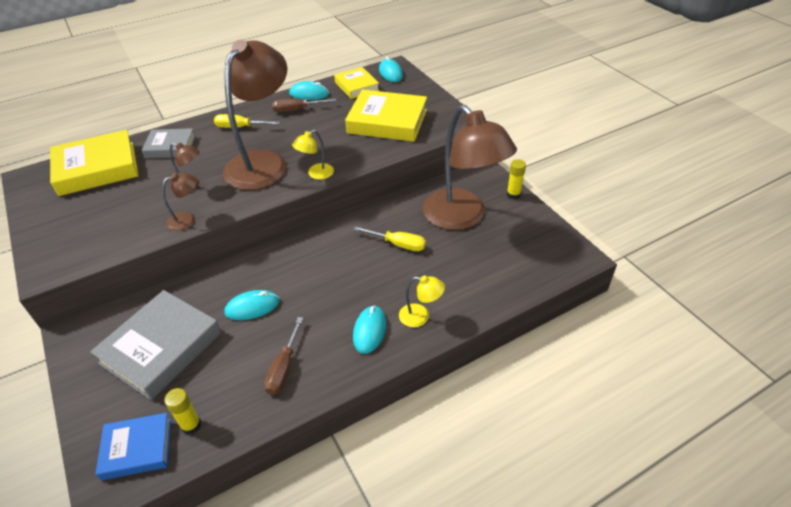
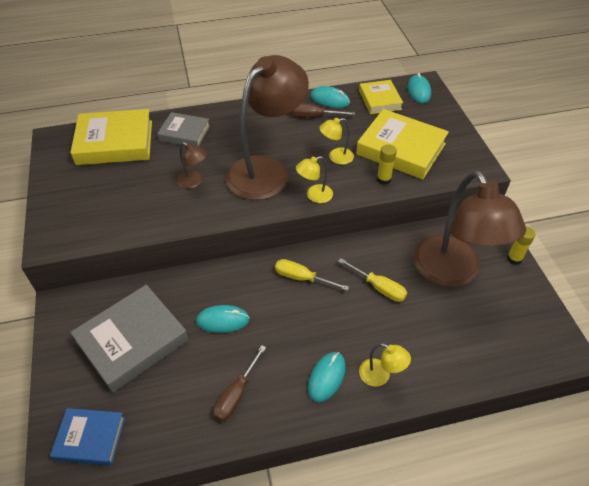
camera: 15 degrees right, 5 degrees up
brown lamp [162,173,197,231] -> none
yellow glue stick [164,388,201,435] -> yellow glue stick moved to [377,144,397,185]
yellow screwdriver [214,114,280,128] -> yellow screwdriver moved to [275,259,349,291]
none -> yellow lamp [319,118,354,165]

